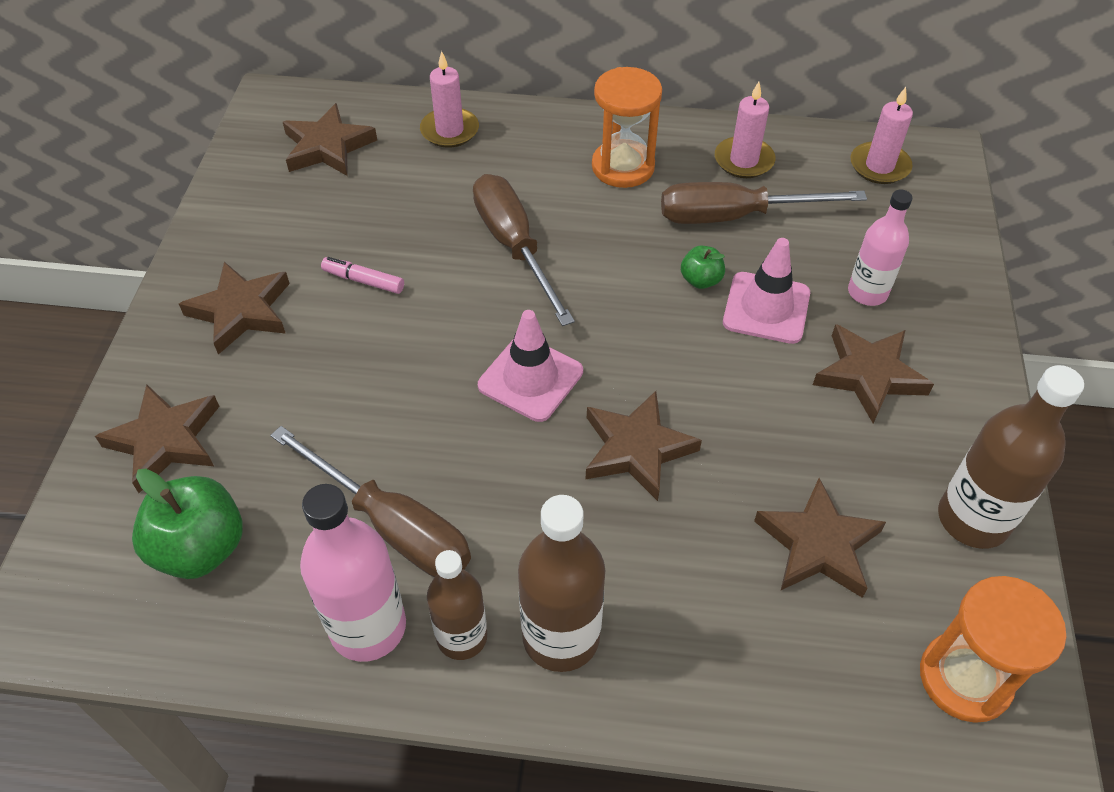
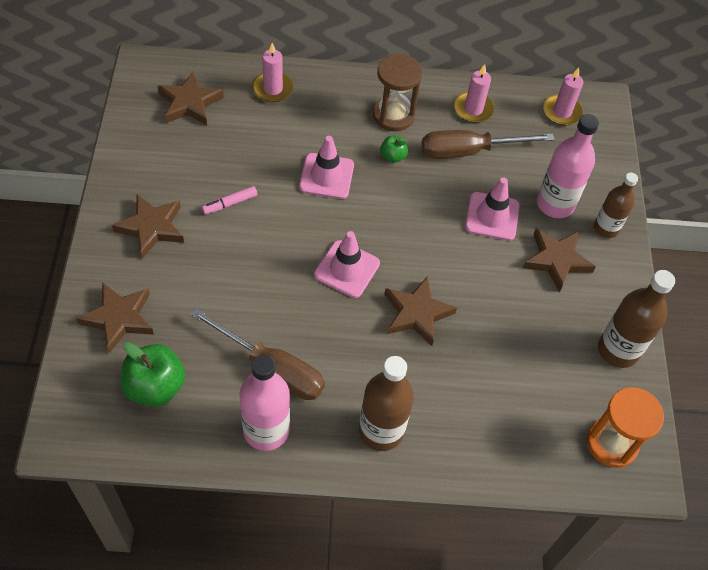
camera: 10 degrees left, 5 degrees up
pink marker [321,257,404,294] -> pink marker turned 45 degrees counterclockwise [202,186,257,215]
brown bottle [427,550,487,660] -> brown bottle moved to [594,173,638,238]
brown screwdriver [473,174,575,326] -> pink traffic cone [299,136,354,199]
orange hourglass [592,67,662,188] -> brown hourglass [373,54,422,131]
green apple [681,246,725,289] -> green apple moved to [380,135,408,163]
brown star [754,478,886,598] -> none
pink bottle [848,190,913,306] -> pink bottle [537,114,599,218], size x1.52

